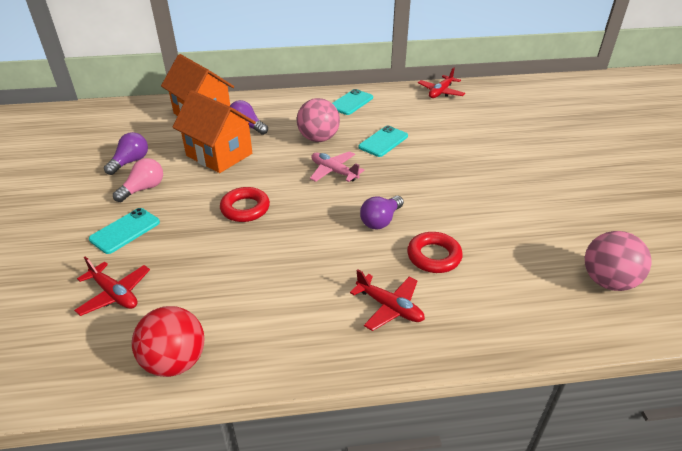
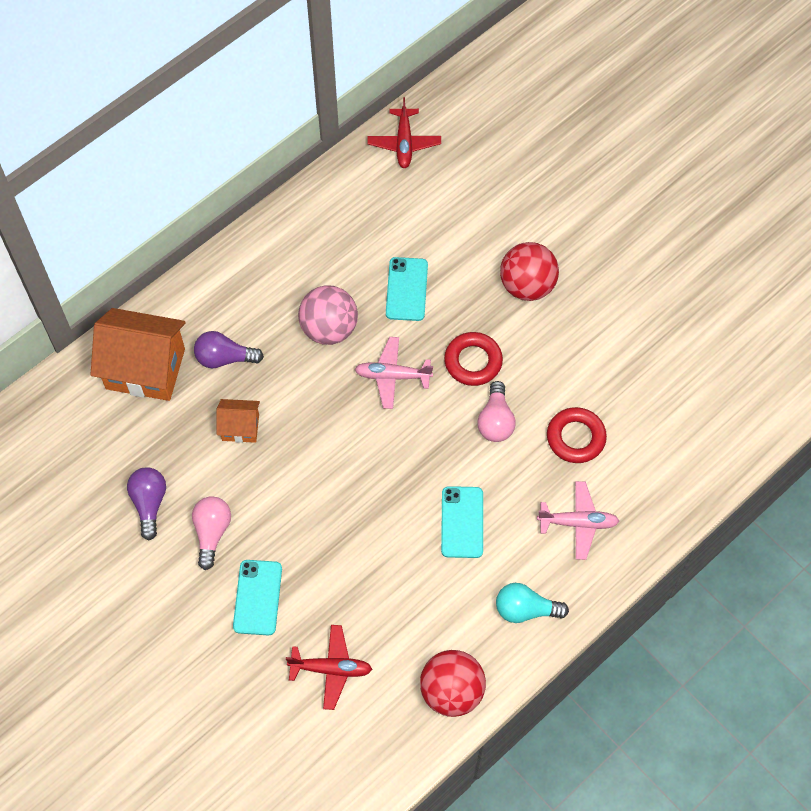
camera: 35 degrees left, 25 degrees up
orange house [173,90,256,173] -> orange house [216,399,260,443], size x0.51
red ring [220,187,270,222] -> red ring moved to [444,332,503,386]
turquoise phone [332,89,373,115] -> turquoise phone moved to [441,486,483,558]
red plane [350,269,425,331] -> pink plane [537,481,619,560]
purple light bulb [360,196,404,229] -> pink light bulb [477,381,516,442]
pink ball [585,231,651,291] -> none
none -> turquoise light bulb [496,583,569,623]
none -> red ball [500,242,559,301]

